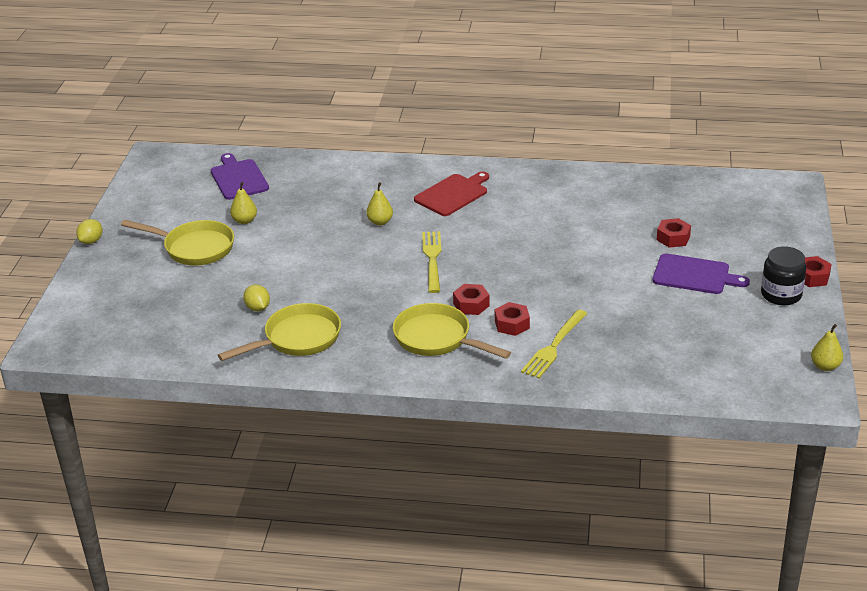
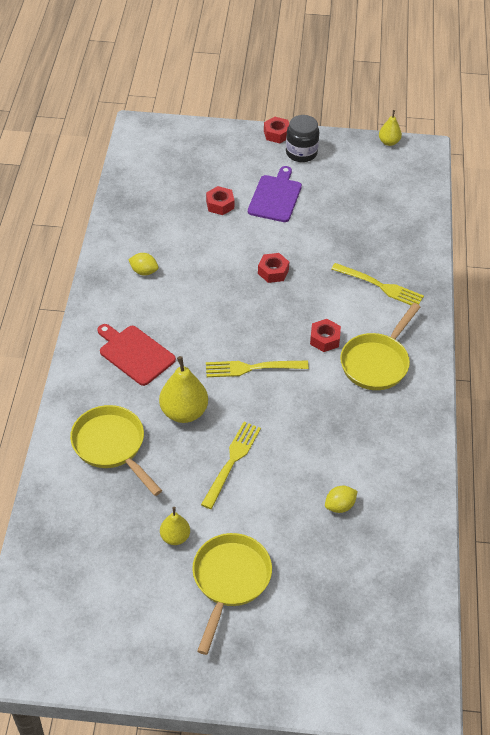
camera: 95 degrees left, 15 degrees up
yellow lemon [76,219,102,244] -> yellow lemon moved to [128,253,158,276]
purple cutting board [211,153,269,200] -> none
yellow pan [218,303,341,361] -> yellow pan moved to [70,405,162,496]
yellow pear [366,182,393,225] -> yellow pear [159,356,208,423], size x1.73
red nut [495,302,530,336] -> red nut moved to [258,253,289,283]
none -> yellow fork [201,422,261,509]

